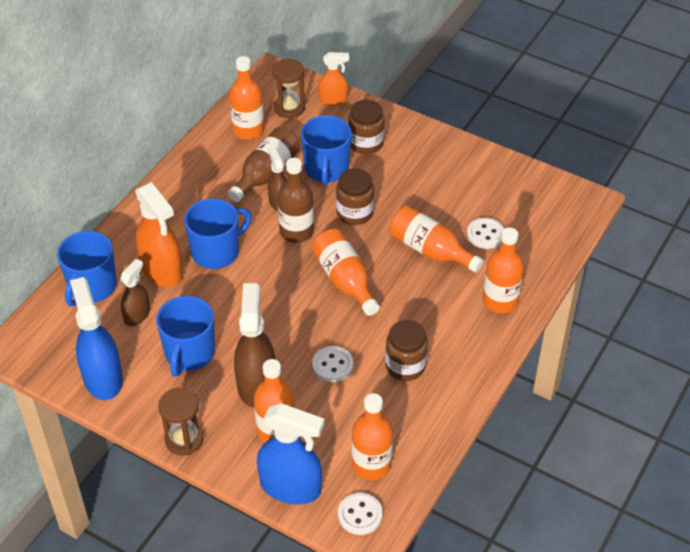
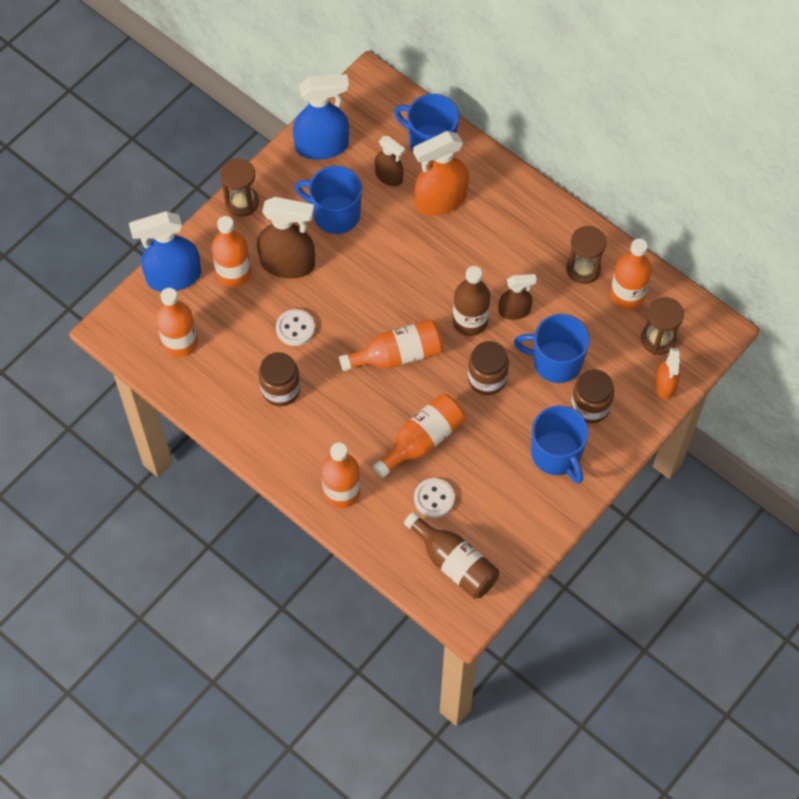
camera: 100 degrees right, 15 degrees up
blue mug [184,198,252,269] -> blue mug moved to [531,406,589,484]
brown bottle [228,127,300,202] -> brown bottle moved to [404,512,499,598]
blue spray bottle [257,403,324,504] -> blue spray bottle turned 45 degrees clockwise [129,211,201,292]
white button [338,493,383,535] -> none
none -> brown hourglass [566,226,606,284]

